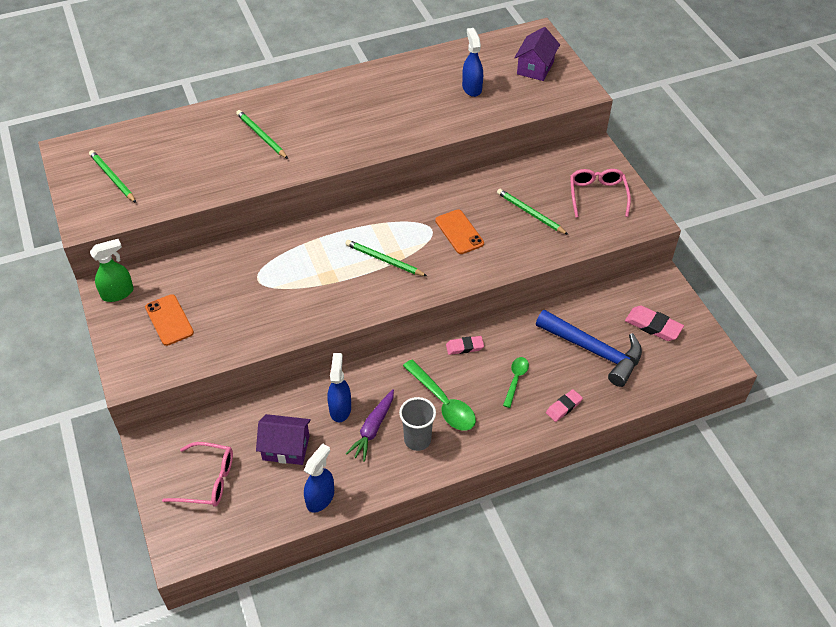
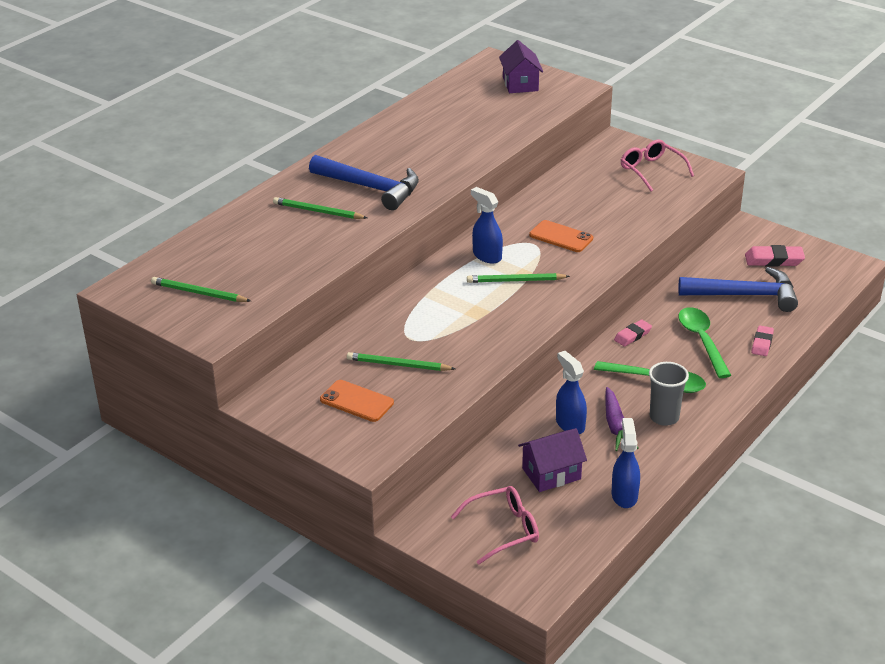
camera: 30 degrees left, 15 degrees down
green spray bottle [90,239,134,302] -> none
blue spray bottle [462,28,483,97] -> blue spray bottle moved to [471,187,503,263]
green pencil [497,188,569,235] -> green pencil moved to [347,352,455,371]
green spoon [503,357,529,408] -> green spoon [678,307,731,378], size x1.67
none -> blue hammer [309,155,419,210]

